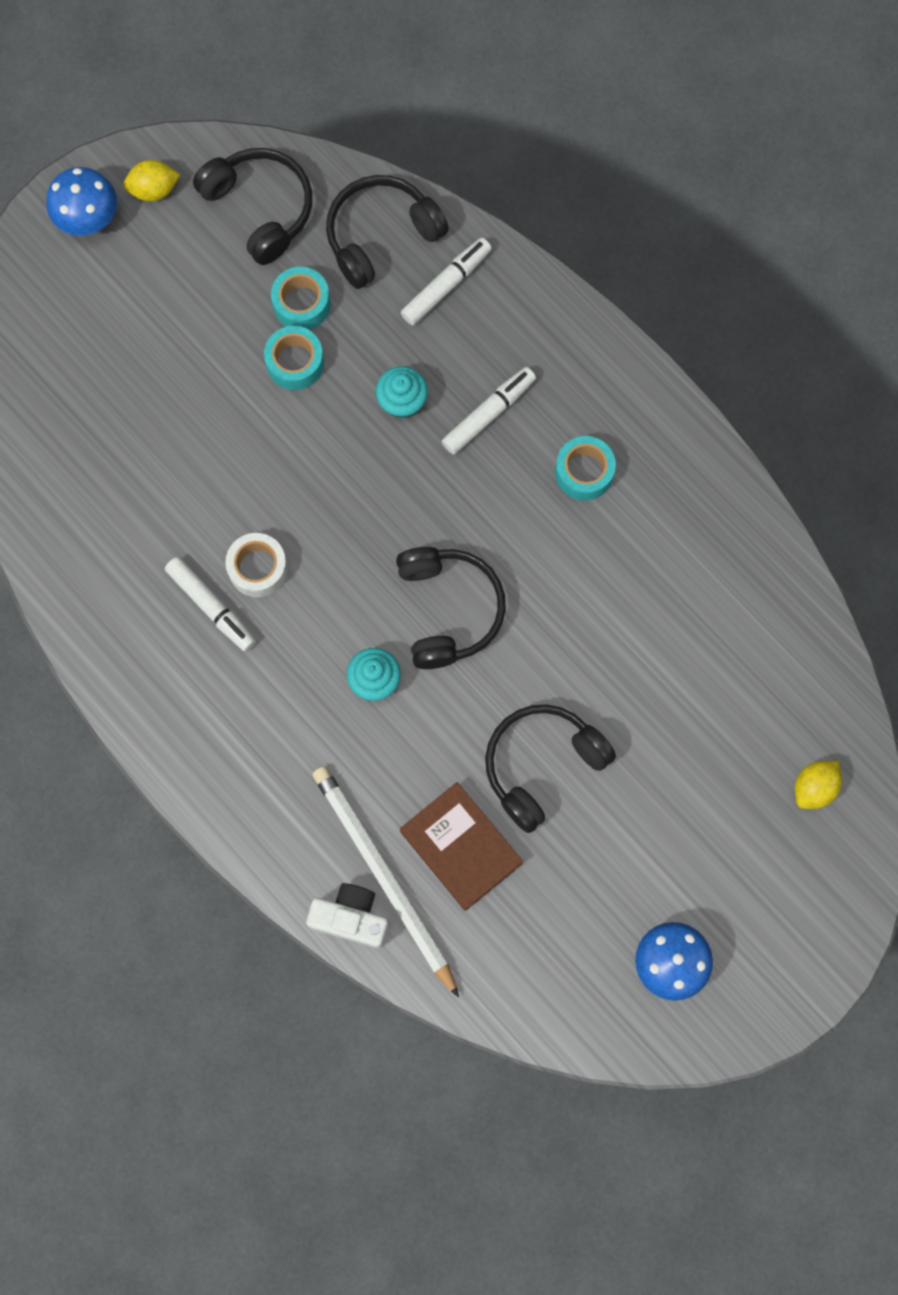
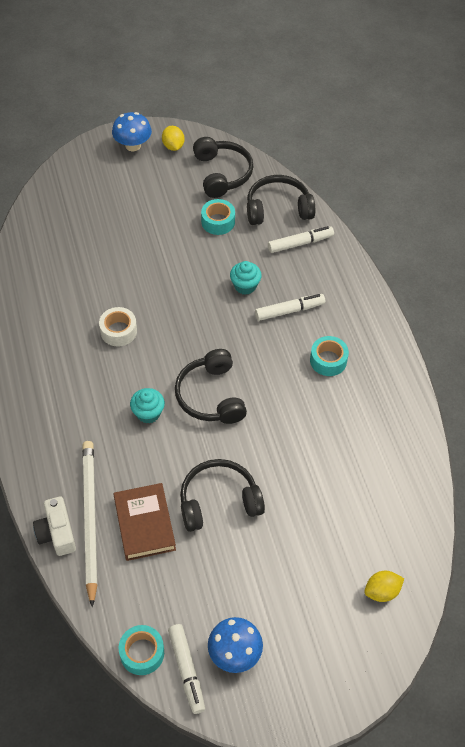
camera: 25 degrees right, 20 degrees down
yellow lemon [123,160,181,201] -> yellow lemon turned 60 degrees clockwise [162,126,184,151]
white marker [165,557,256,652] -> white marker moved to [168,624,205,714]
turquoise tape [264,326,324,390] -> turquoise tape moved to [119,625,164,675]
white camera [306,883,389,948] -> white camera turned 150 degrees counterclockwise [33,496,76,556]
black headphones [396,547,506,669] -> black headphones turned 150 degrees clockwise [175,349,247,424]

